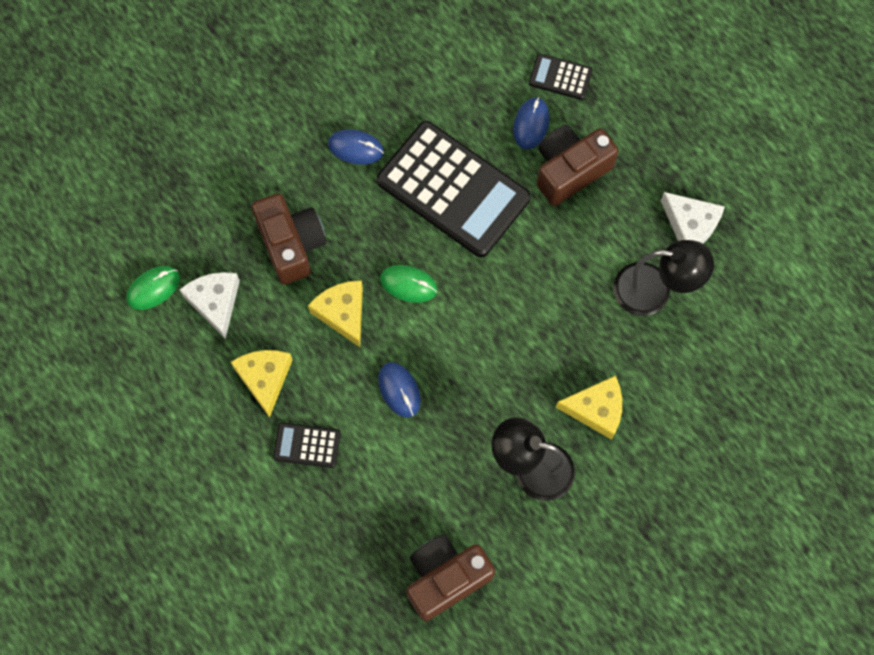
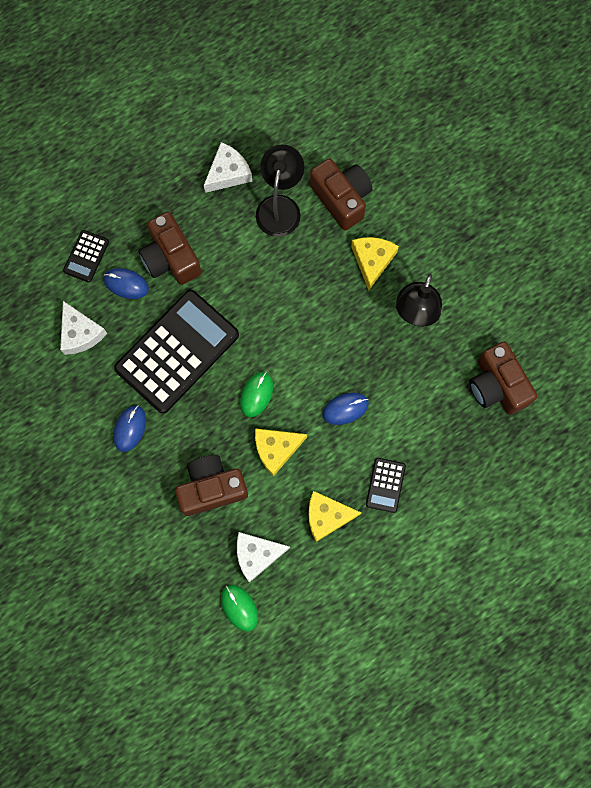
camera: 85 degrees left, 5 degrees up
none -> white cheese [60,301,107,355]
none -> brown camera [310,158,373,230]

